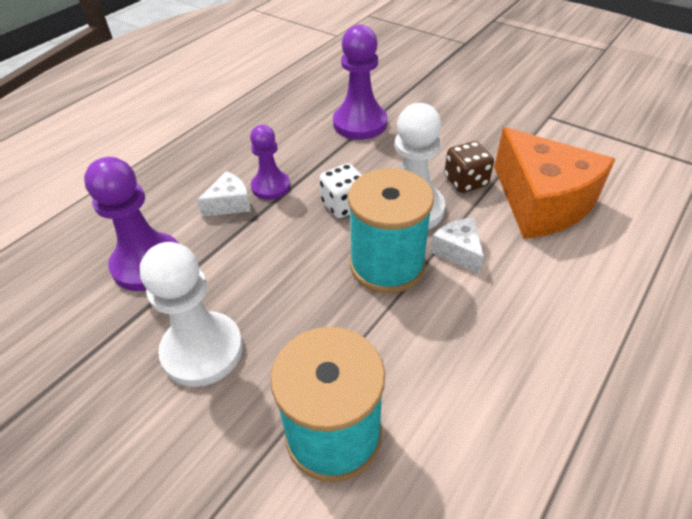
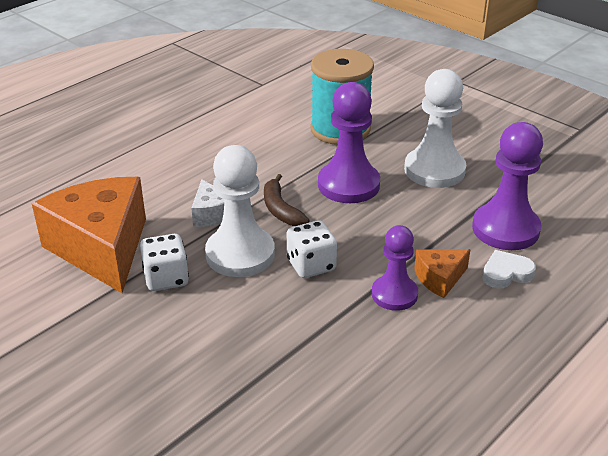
camera: 175 degrees left, 10 degrees down
white cheese [197,171,251,217] -> orange cheese [414,249,471,298]
purple pawn [333,24,387,140] -> purple pawn moved to [318,82,380,203]
turquoise spool [348,168,434,293] -> brown banana [264,174,309,226]
brown dice [444,141,494,193] -> white dice [140,234,189,291]
none -> white heart [482,250,536,288]

